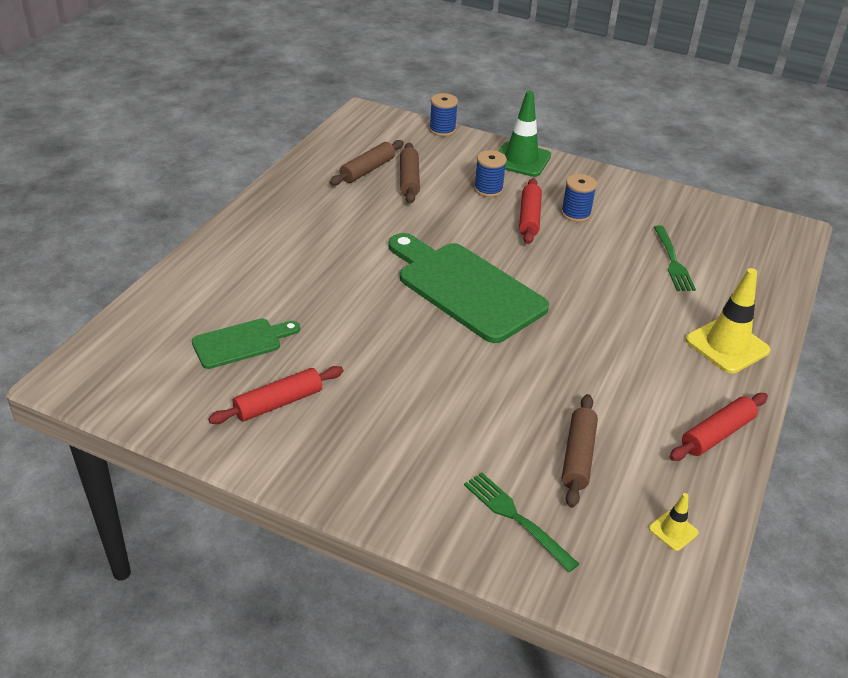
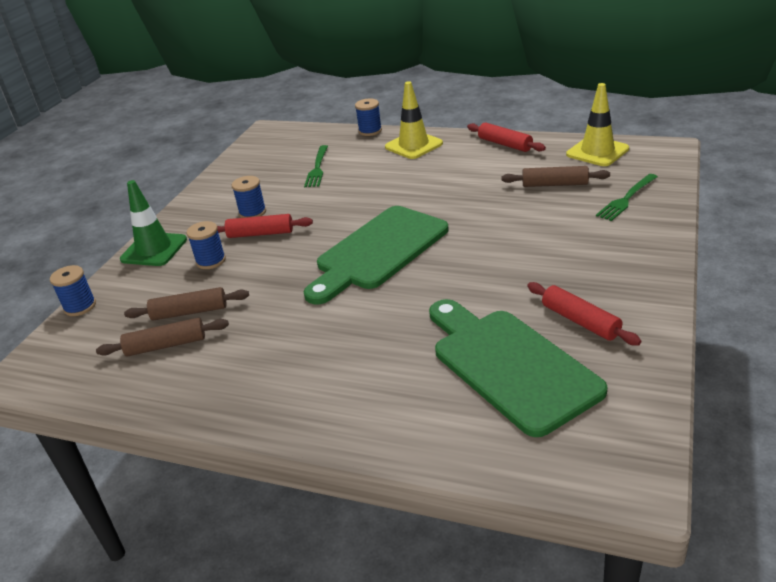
camera: 90 degrees left, 5 degrees down
green cutting board [192,318,300,369] -> green cutting board [429,299,608,437], size x1.90
brown rolling pin [329,140,404,186] -> brown rolling pin turned 45 degrees counterclockwise [96,318,229,357]
yellow traffic cone [649,493,698,551] -> yellow traffic cone [566,83,629,166], size x2.07
green fork [654,225,696,291] -> green fork turned 105 degrees clockwise [304,145,328,187]
none -> blue spool [355,99,382,136]

